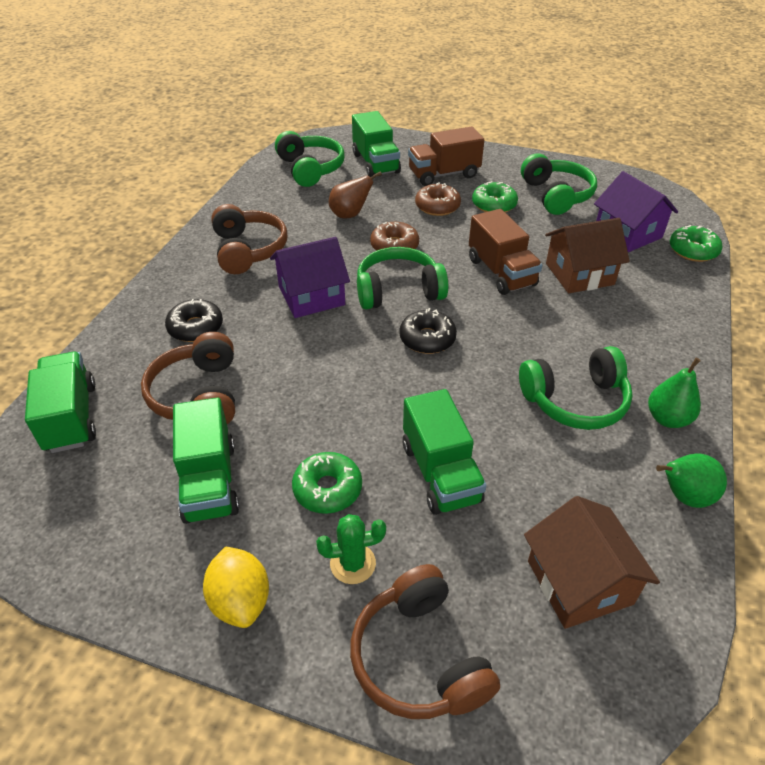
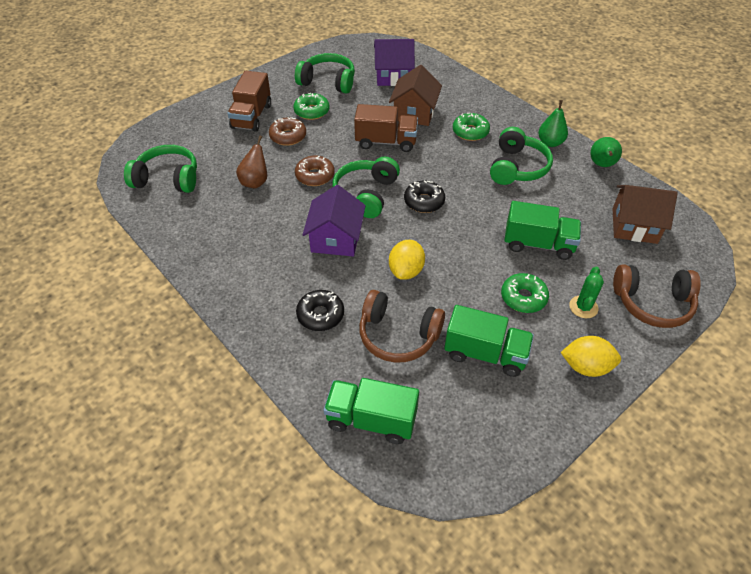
camera: 60 degrees left, 5 degrees up
brown headphones [211,204,287,274] -> none
green truck [352,111,401,177] -> none
green donut [670,225,722,262] -> green donut moved to [453,113,490,141]
none -> yellow lemon [389,240,425,280]

